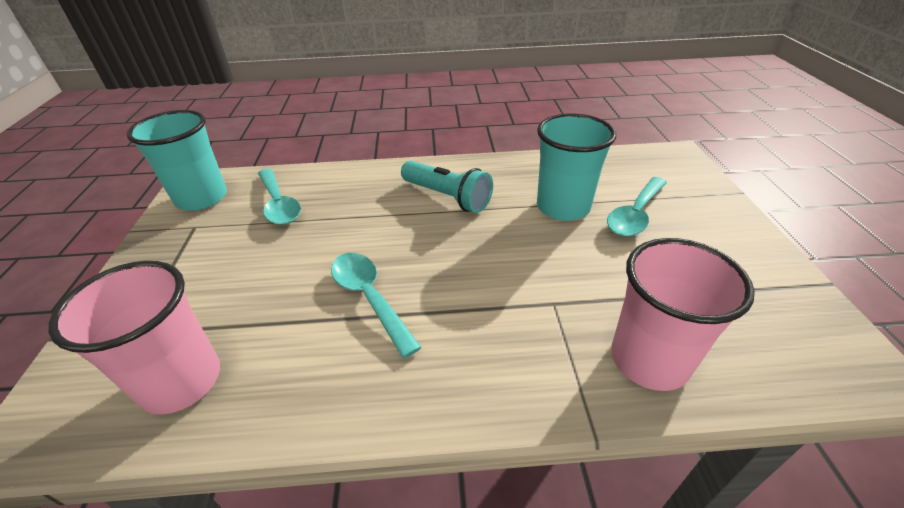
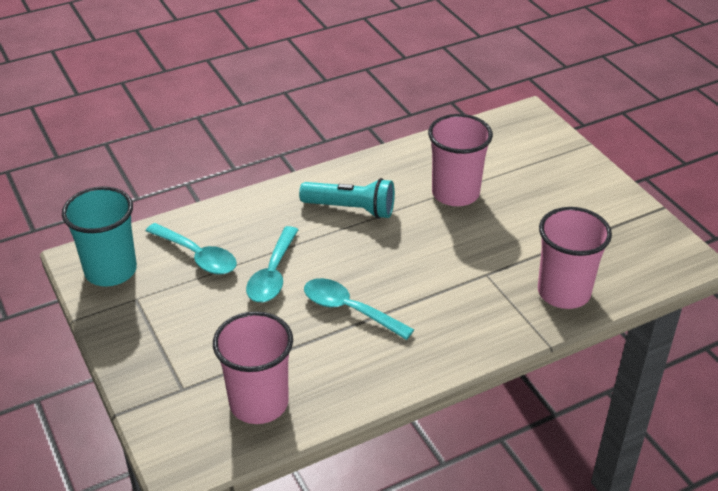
camera: 25 degrees left, 0 degrees up
turquoise cup [537,113,616,221] -> pink cup [428,114,493,206]
turquoise spoon [607,177,667,236] -> turquoise spoon moved to [246,226,298,302]

